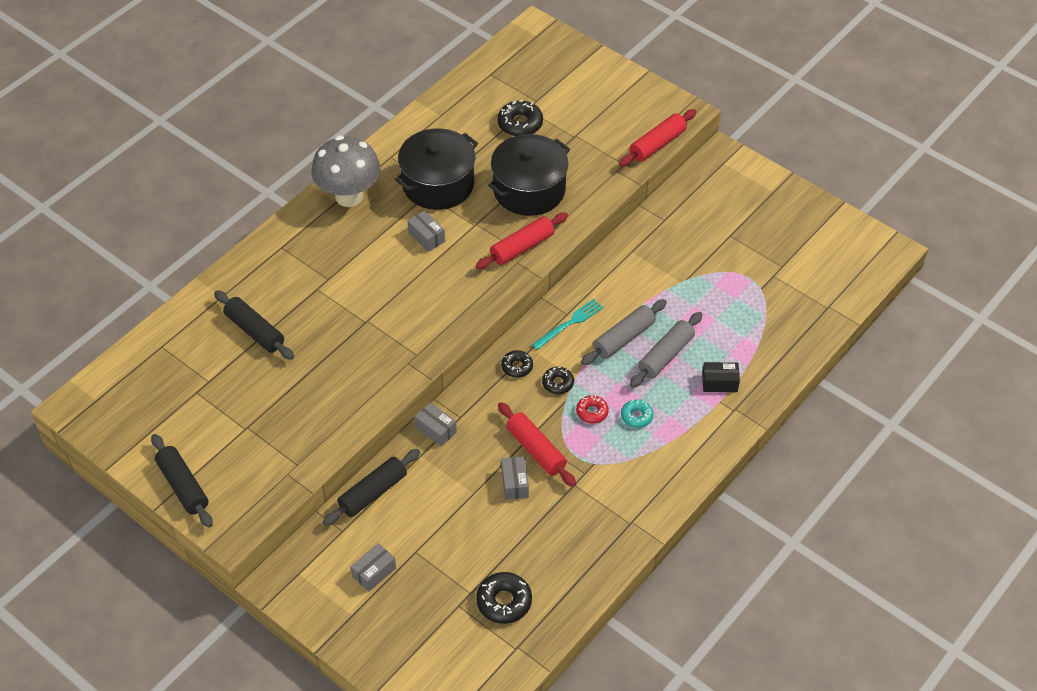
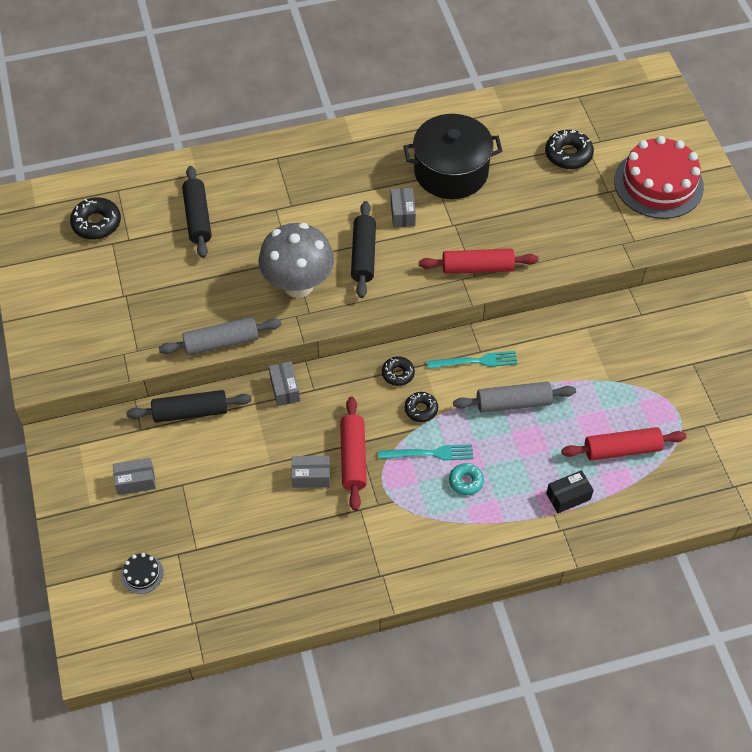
camera: 35 degrees right, 5 degrees up
black rolling pin [151,434,213,528] -> black rolling pin moved to [351,201,376,298]
grey mushroom [311,136,381,207] -> grey mushroom moved to [258,223,334,298]
black donut [476,572,532,624] -> black donut moved to [70,197,121,240]
black pot [488,134,570,216] -> none
grey box [501,456,529,500] -> grey box turned 60 degrees clockwise [291,456,330,488]
red donut [576,395,609,424] -> turquoise fork [378,444,473,460]
red rolling pin [619,109,696,167] -> red rolling pin moved to [561,427,686,460]
grey rolling pin [630,312,703,388] -> grey rolling pin moved to [159,317,282,356]
black box [702,362,740,392] -> black box turned 60 degrees counterclockwise [546,470,594,513]
none -> black cake [121,553,164,594]
none -> red cake [614,136,704,219]

